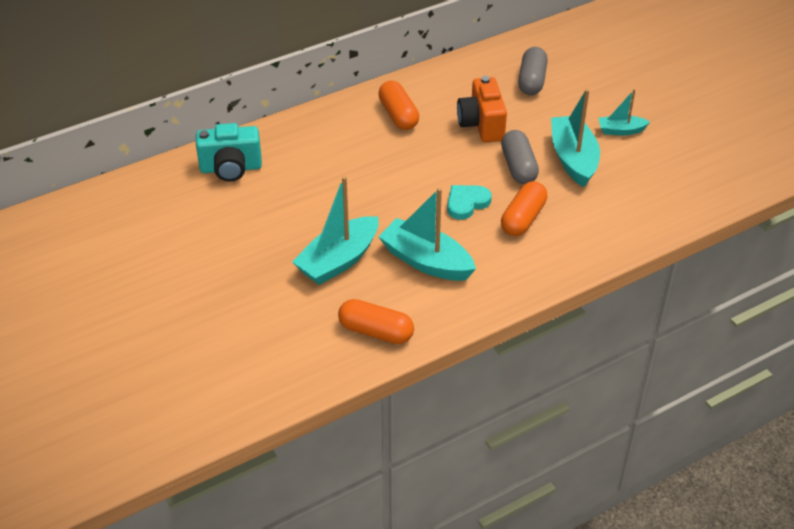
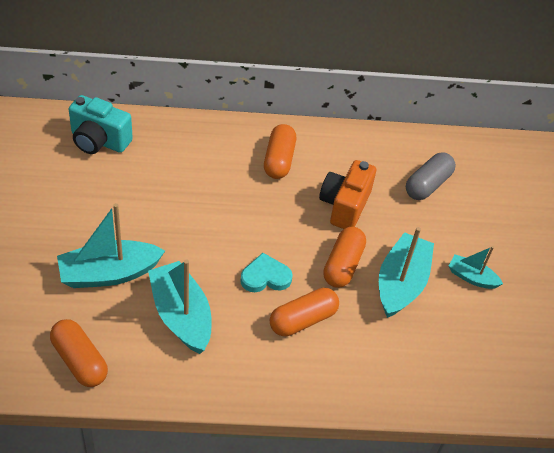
camera: 25 degrees right, 5 degrees up
grey capsule [501,130,539,184] -> orange capsule [323,227,366,288]

